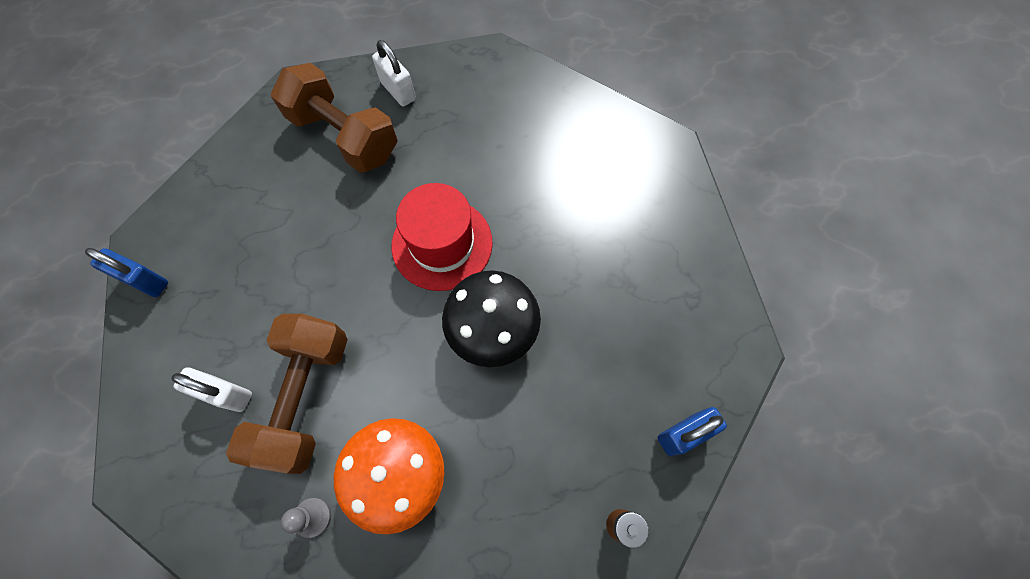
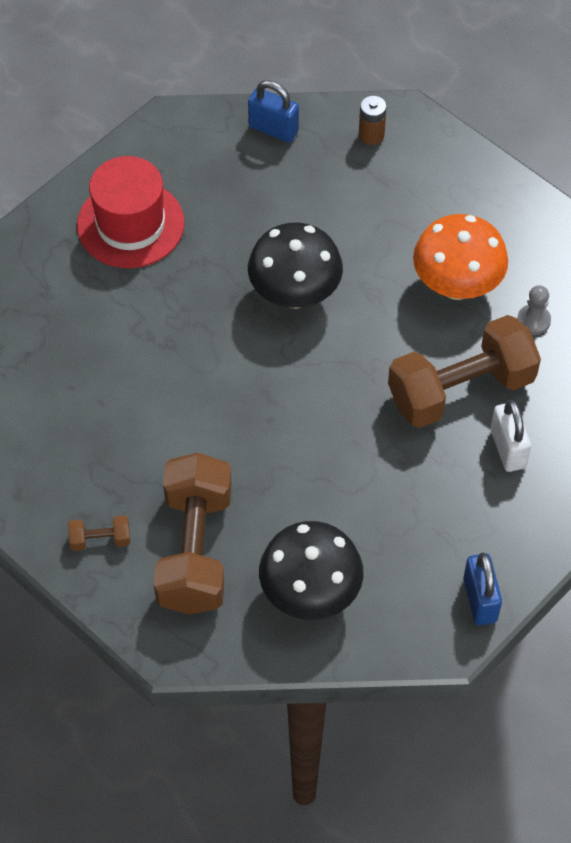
camera: 125 degrees left, 10 degrees down
white padlock [372,40,416,107] -> brown dumbbell [68,515,130,551]
red hat [392,183,493,291] -> red hat moved to [77,156,185,268]
none -> black mushroom [259,521,363,620]

